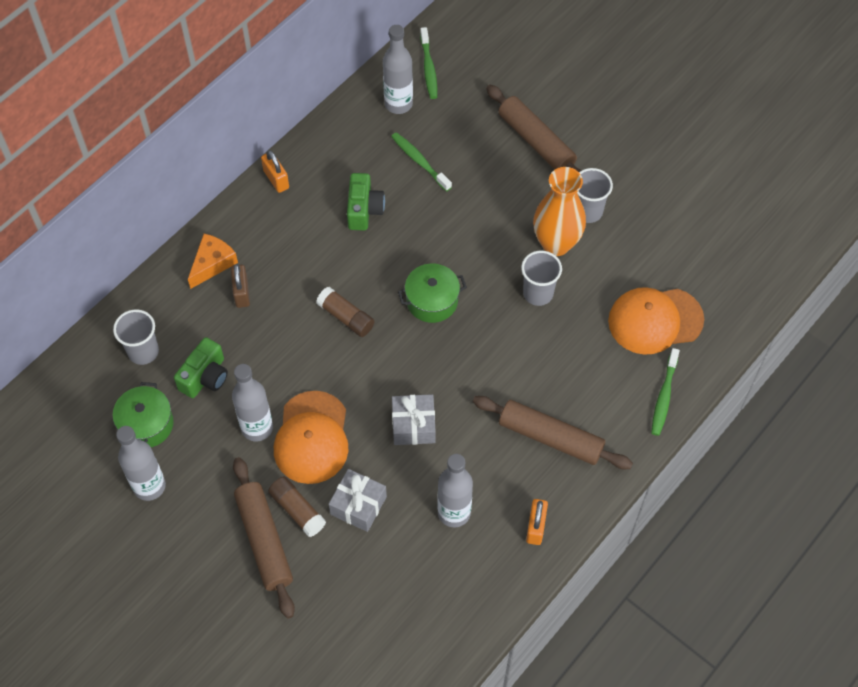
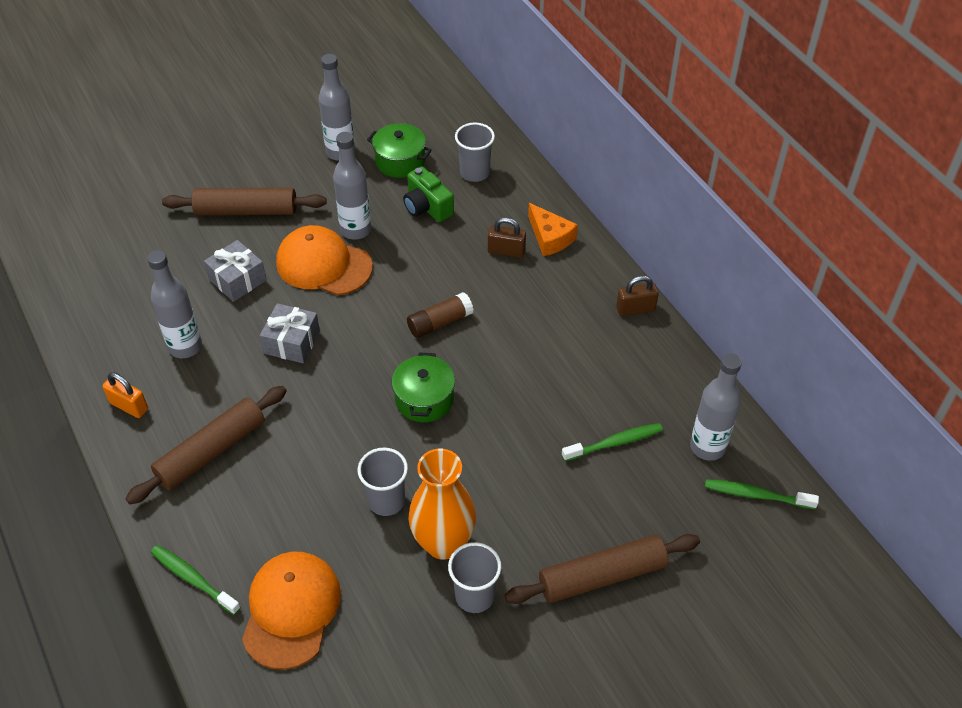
camera: 110 degrees right, 10 degrees down
orange padlock [261,150,289,193] -> brown padlock [616,275,659,316]
brown glue stick [268,477,326,537] -> none
green camera [347,173,385,231] -> none

